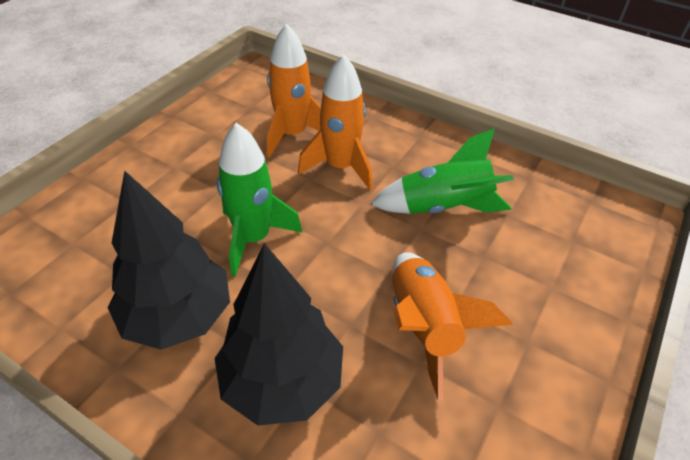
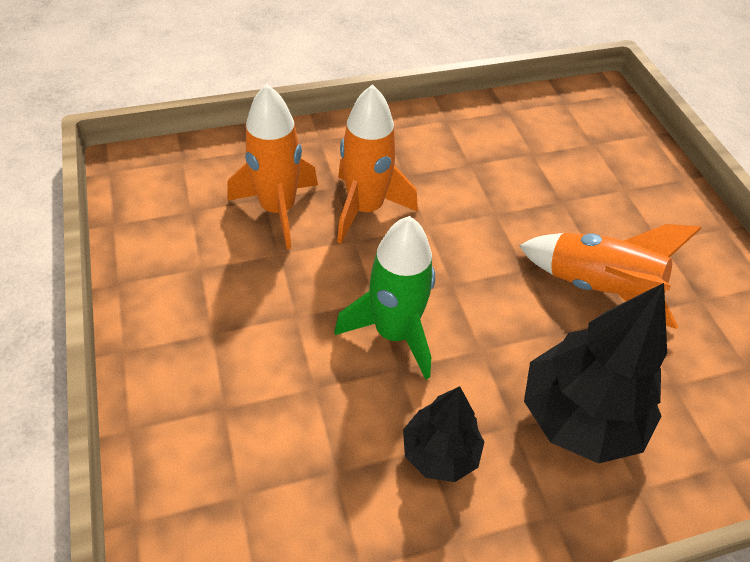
camera: 50 degrees left, 5 degrees up
black tree [108,171,230,350] -> black tree [403,386,484,482], size x0.59
green rocket [371,128,514,214] -> none

